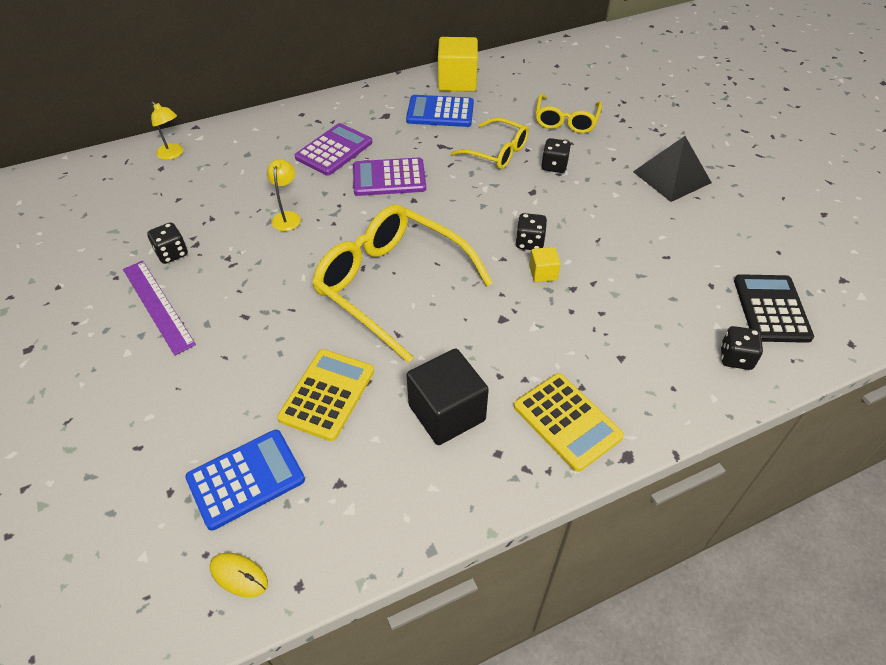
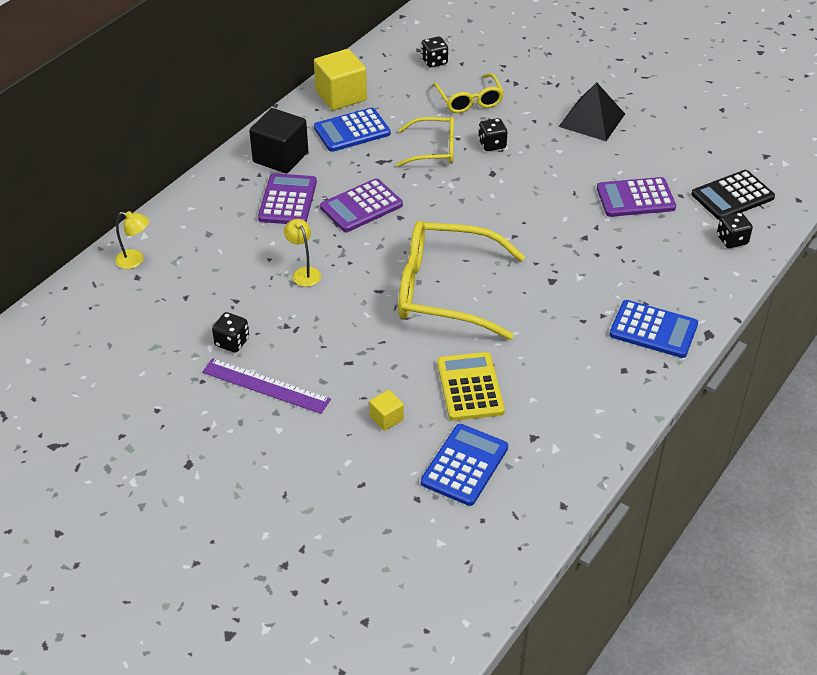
camera: 30 degrees left, 5 degrees down
yellow mouse [210,553,268,597] -> none
black cube [406,349,489,445] -> black cube moved to [249,108,308,173]
yellow calculator [514,373,624,472] -> blue calculator [609,300,698,358]
black dice [515,213,547,250] -> black dice moved to [421,36,448,67]
yellow cube [529,247,561,282] -> yellow cube moved to [369,390,404,431]
black calculator [734,274,814,343] -> black calculator turned 90 degrees counterclockwise [691,170,775,220]
none -> purple calculator [597,177,676,217]

